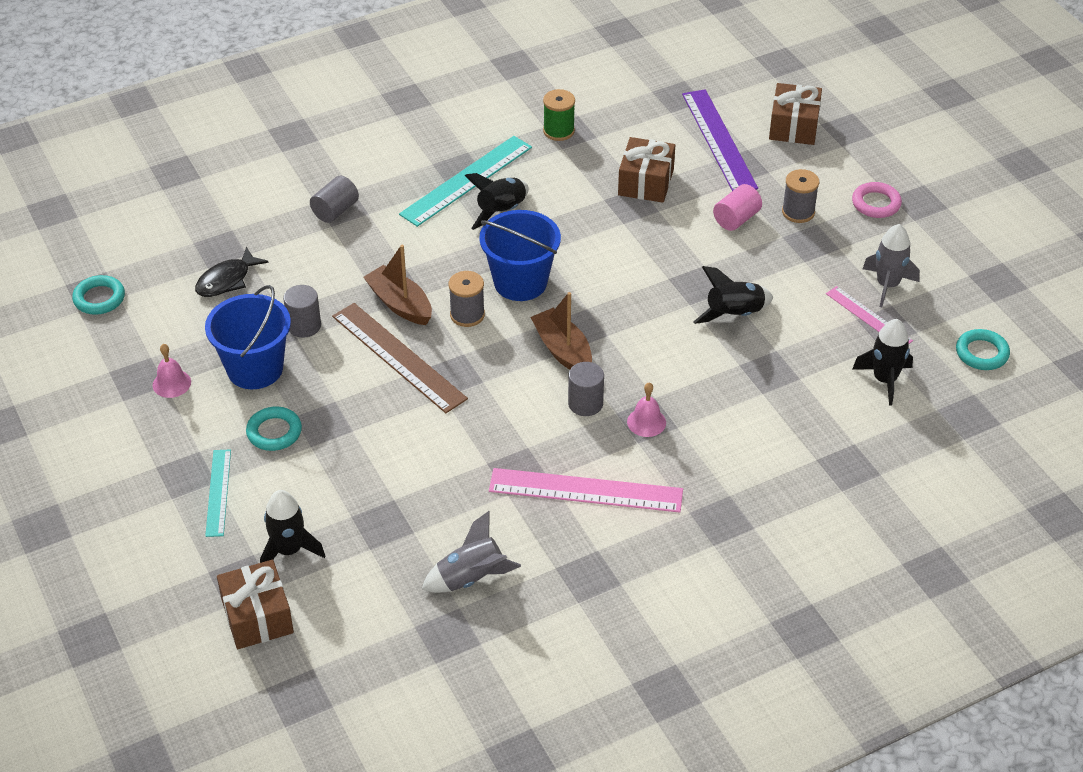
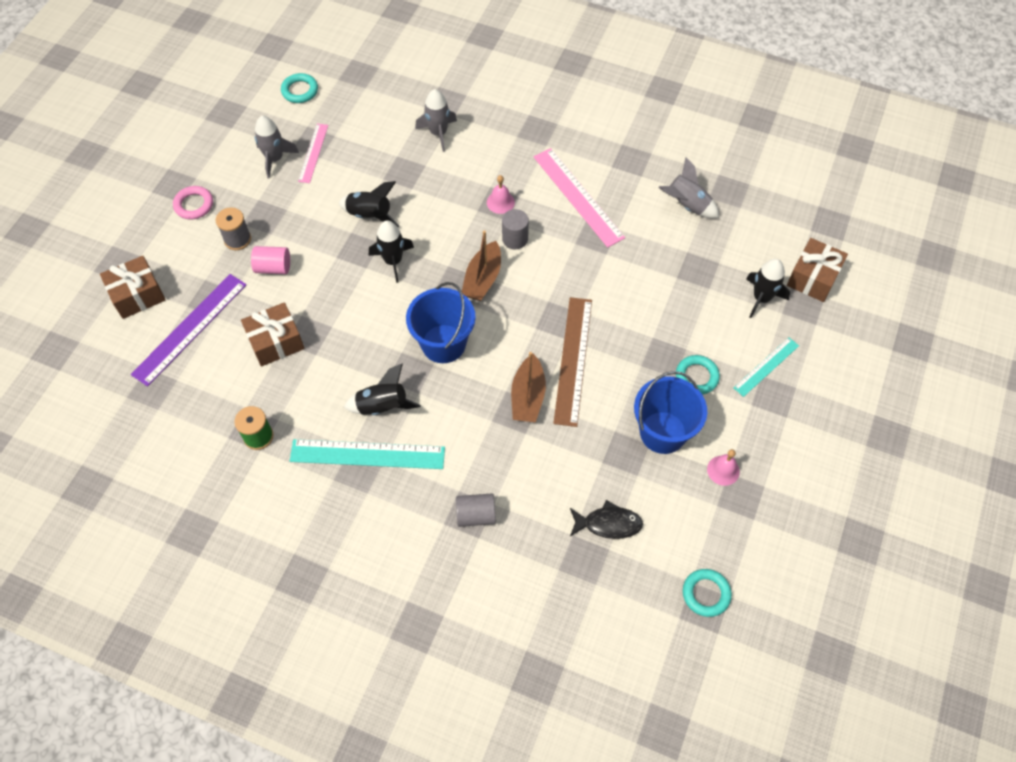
camera: 130 degrees left, 15 degrees up
grey cylinder [283,285,321,338] -> none
grey spool [449,271,485,327] -> none
black rocket [852,319,913,406] -> black rocket moved to [369,220,414,283]
none -> grey rocket [415,89,457,152]

